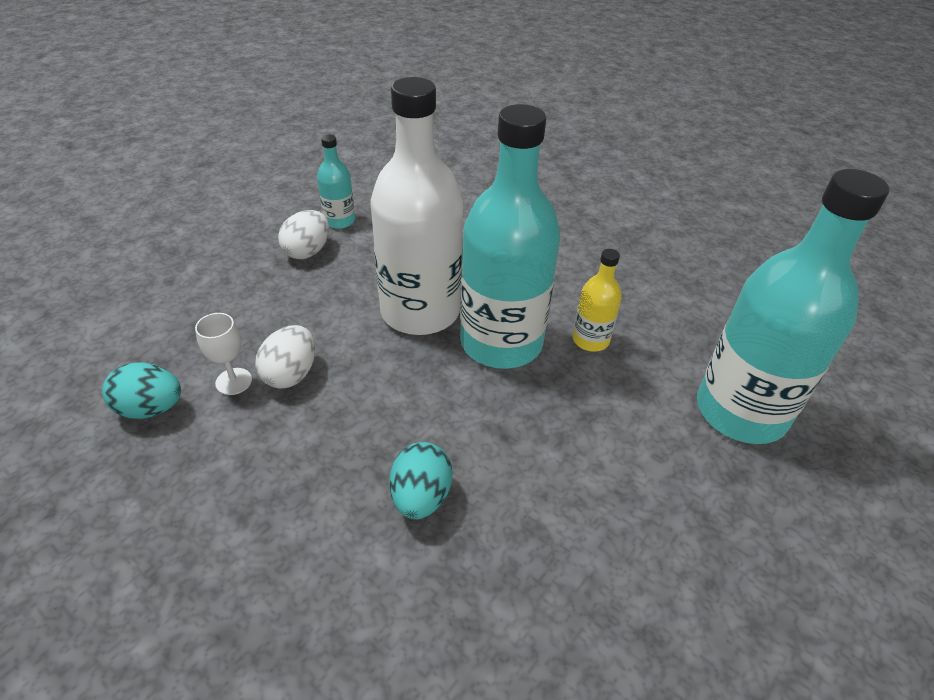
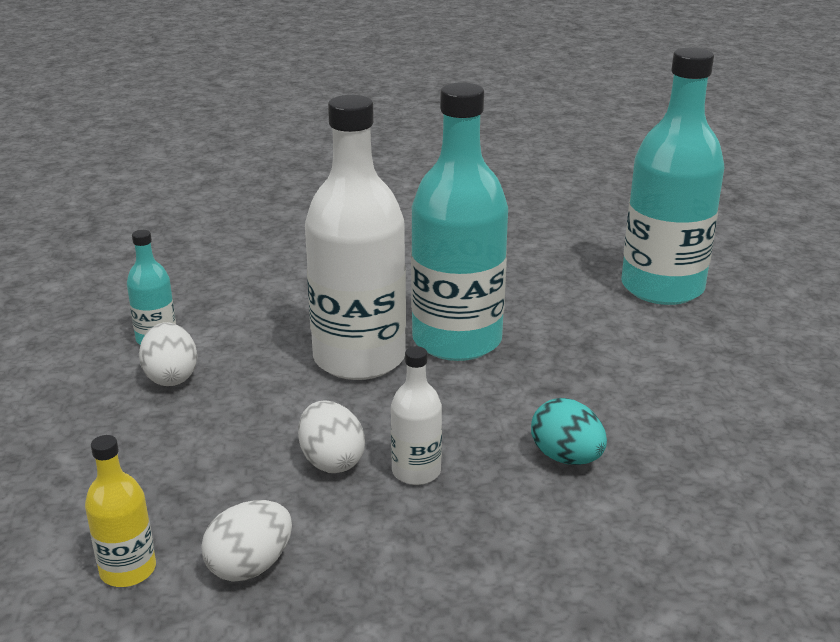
camera: 45 degrees left, 15 degrees down
turquoise egg [102,363,181,419] -> white egg [201,500,292,582]
white goblet [195,313,252,395] -> none
yellow bottle [573,249,622,352] -> yellow bottle moved to [85,435,156,587]
none -> white bottle [391,346,442,485]

